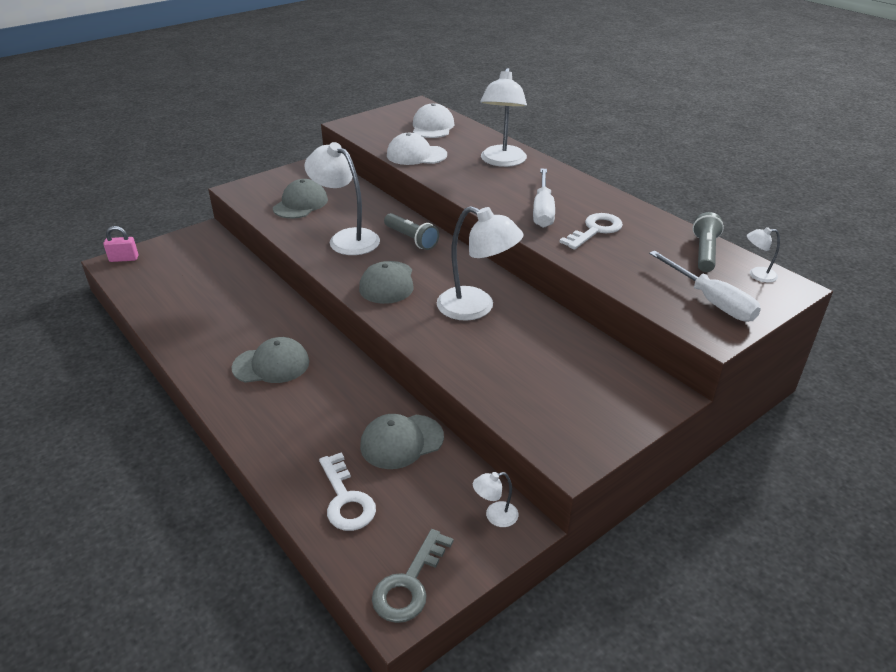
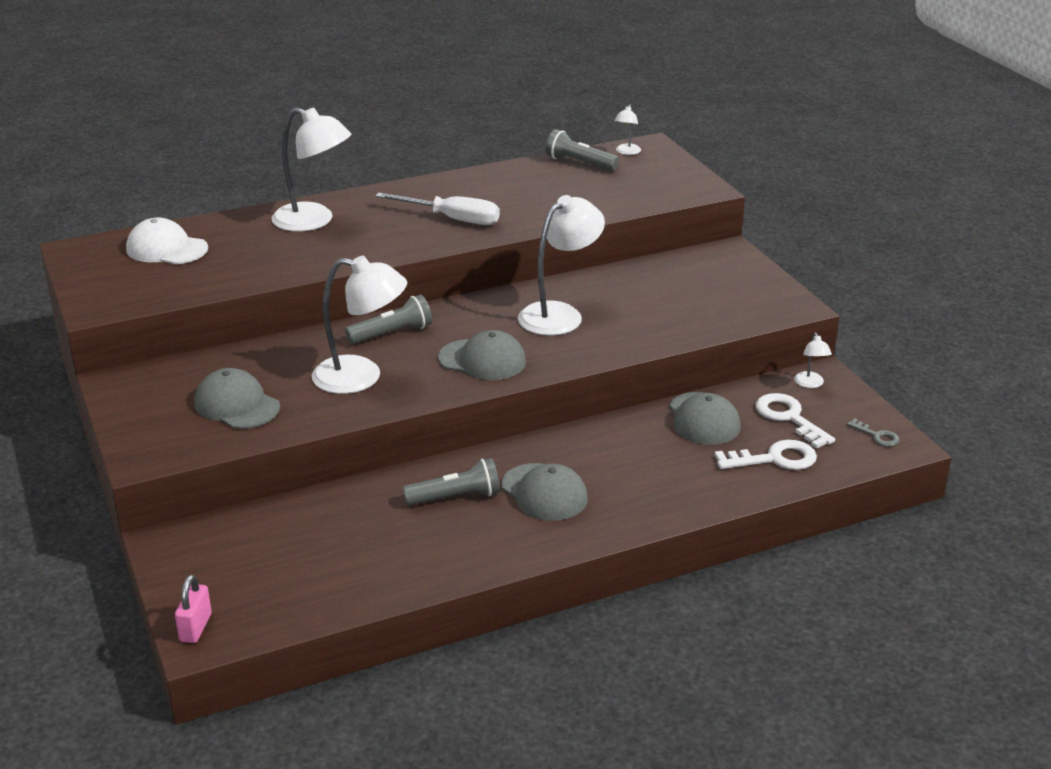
camera: 75 degrees left, 5 degrees down
grey cap [232,337,309,383] -> grey cap turned 135 degrees clockwise [501,463,588,521]
white lamp [304,142,380,255] -> white lamp turned 135 degrees counterclockwise [312,256,407,394]
grey key [372,529,454,623] -> grey key [847,418,899,446], size x0.56
white cap [387,133,447,165] -> none
white key [559,213,623,249] -> white key moved to [756,393,835,449]
white screwdriver [649,251,761,322] -> none
none -> grey flashlight [402,458,500,505]

